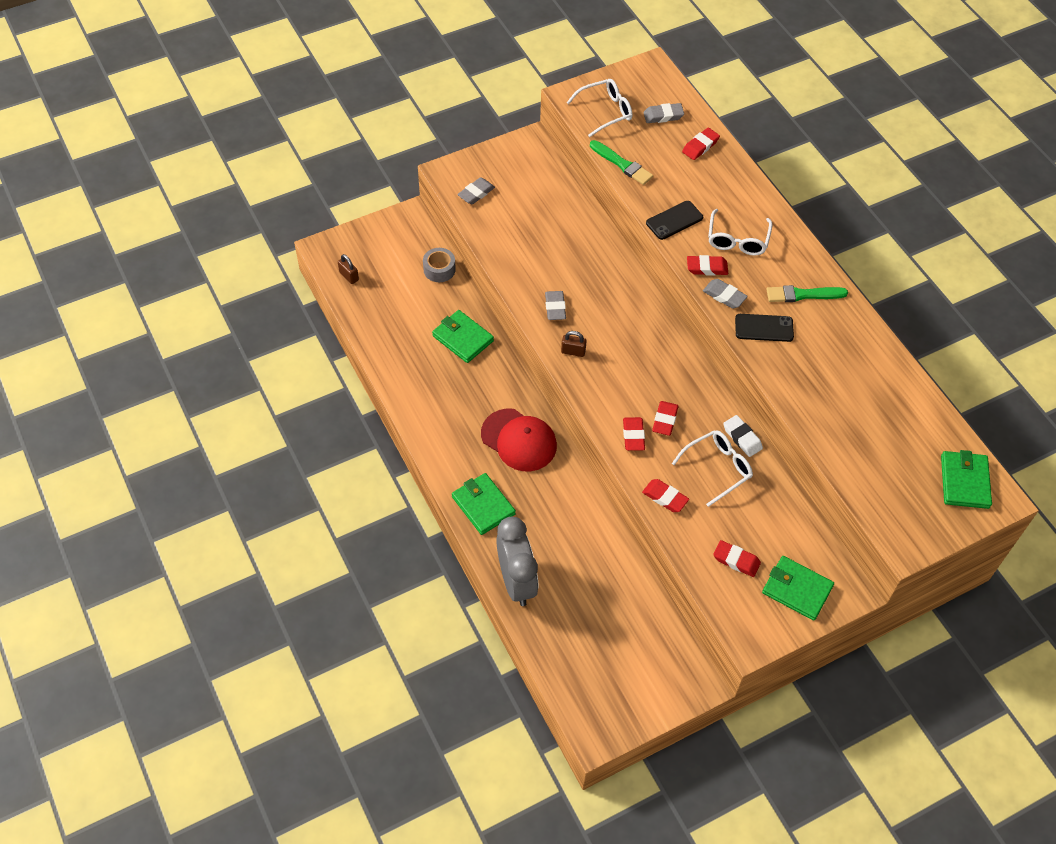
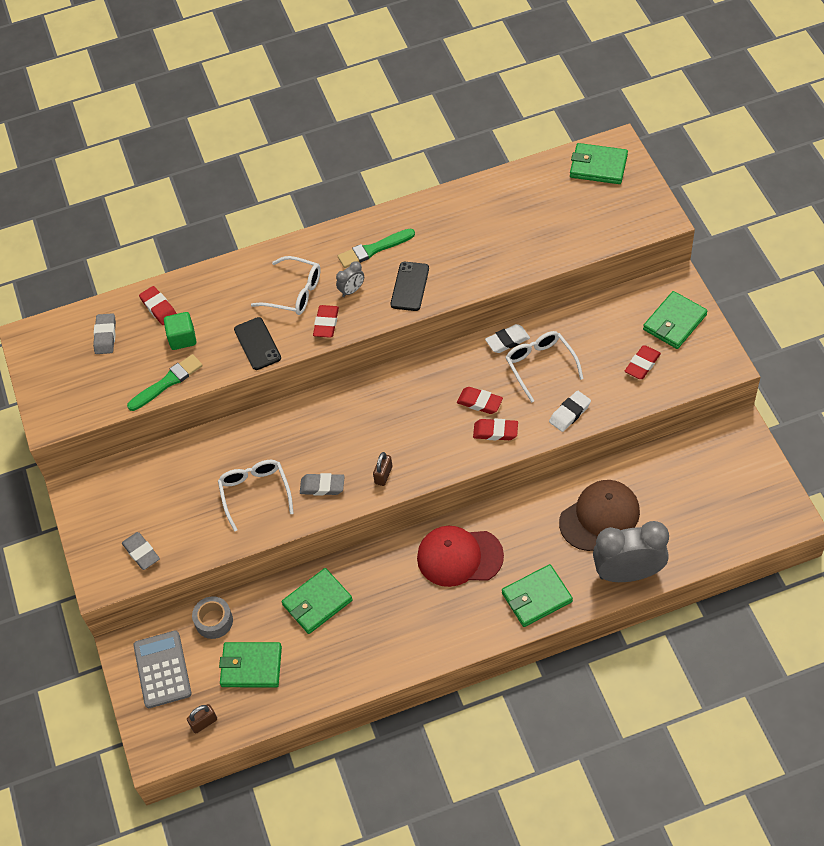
camera: 75 degrees left, 0 degrees up
red cap [481,408,557,471] -> red cap turned 135 degrees counterclockwise [417,526,504,587]
white glasses [566,79,633,137] -> white glasses moved to [218,460,294,532]
red eraser [642,479,689,512] -> white eraser [549,391,591,432]
grey eraser [703,279,748,309] -> none
green brush [766,285,848,302] -> green brush turned 60 degrees clockwise [338,228,415,268]
none -> grey calculator [133,630,192,708]
none -> green cube [164,312,197,350]
none -> green wallet [219,642,282,687]
none -> grey clock [336,261,364,297]
none -> brown cap [559,480,640,551]

